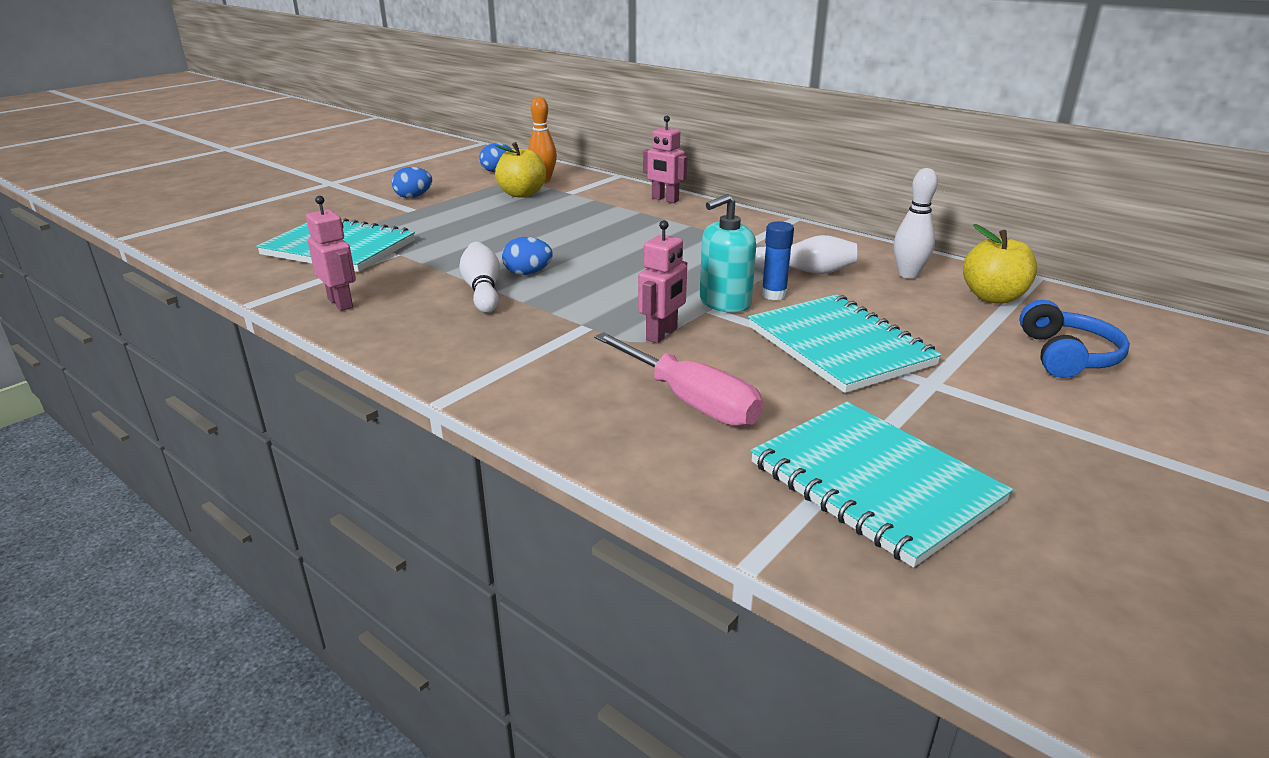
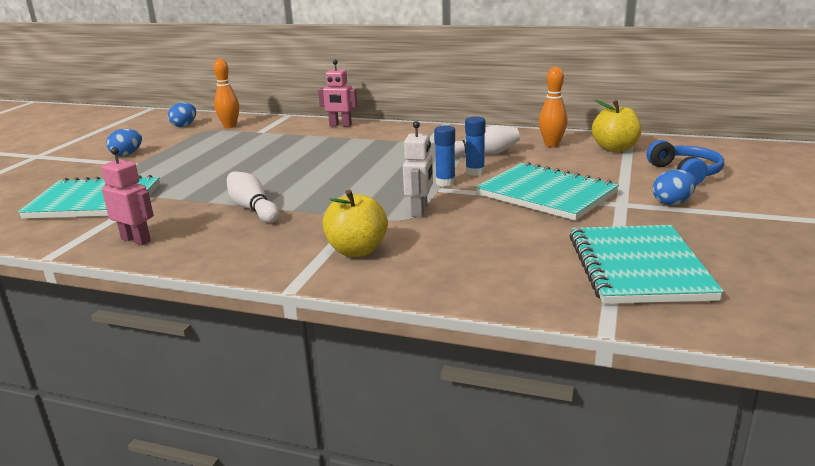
camera: 20 degrees left, 5 degrees down
yellow apple [495,142,546,198] -> yellow apple moved to [322,190,388,257]
blue egg [502,237,553,275] -> blue egg moved to [653,169,696,205]
pink screwdriver [594,332,763,427] -> none
pink robot [638,220,687,343] -> white robot [403,121,433,217]
turquoise soap dispenser [700,194,756,313] -> blue glue stick [434,125,455,187]
turquoise notebook [751,402,1013,568] -> turquoise notebook turned 60 degrees clockwise [570,225,724,304]
white bowling pin [894,168,938,279] -> orange bowling pin [539,67,568,147]

